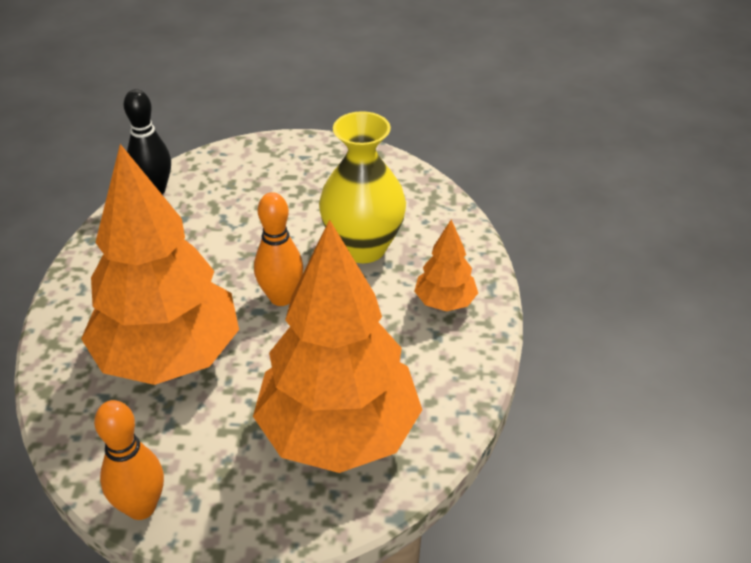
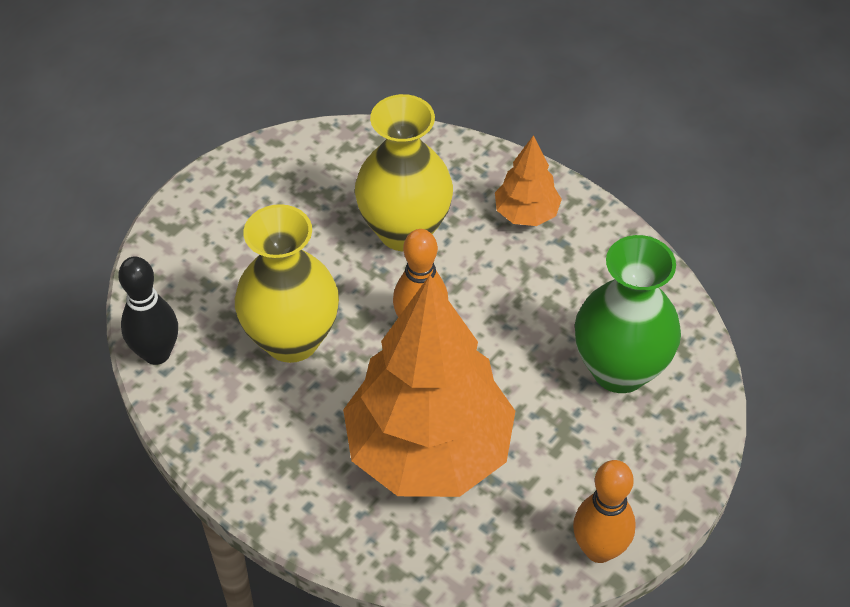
camera: 55 degrees left, 10 degrees up
orange tree [253,219,422,473] -> green vase [575,235,681,393]
none -> yellow vase [235,204,339,363]

